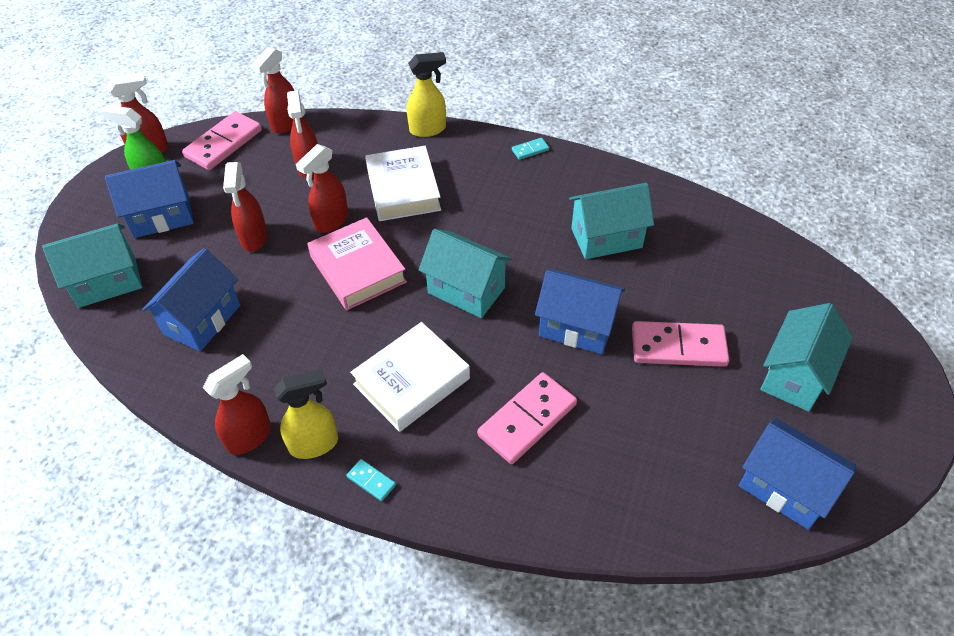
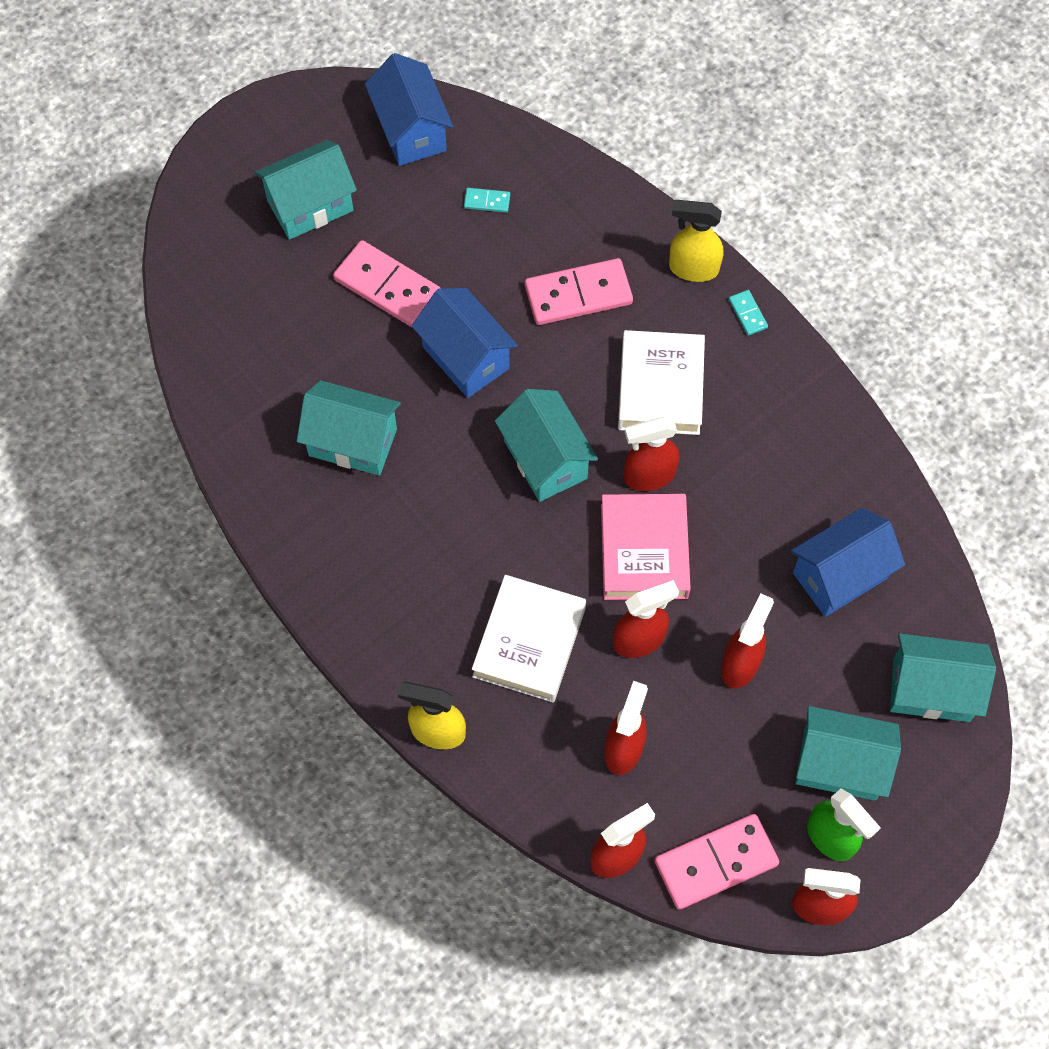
camera: 150 degrees left, 15 degrees up
blue house [105,160,194,238] -> turquoise house [796,706,901,801]
red spray bottle [203,354,271,455] -> red spray bottle moved to [624,417,679,491]
yellow spray bottle [274,369,338,459] -> yellow spray bottle moved to [669,200,723,282]
white book [350,322,470,432] -> white book turned 75 degrees counterclockwise [618,330,705,435]
turquoise domino [512,138,549,160] -> turquoise domino moved to [464,188,510,213]

